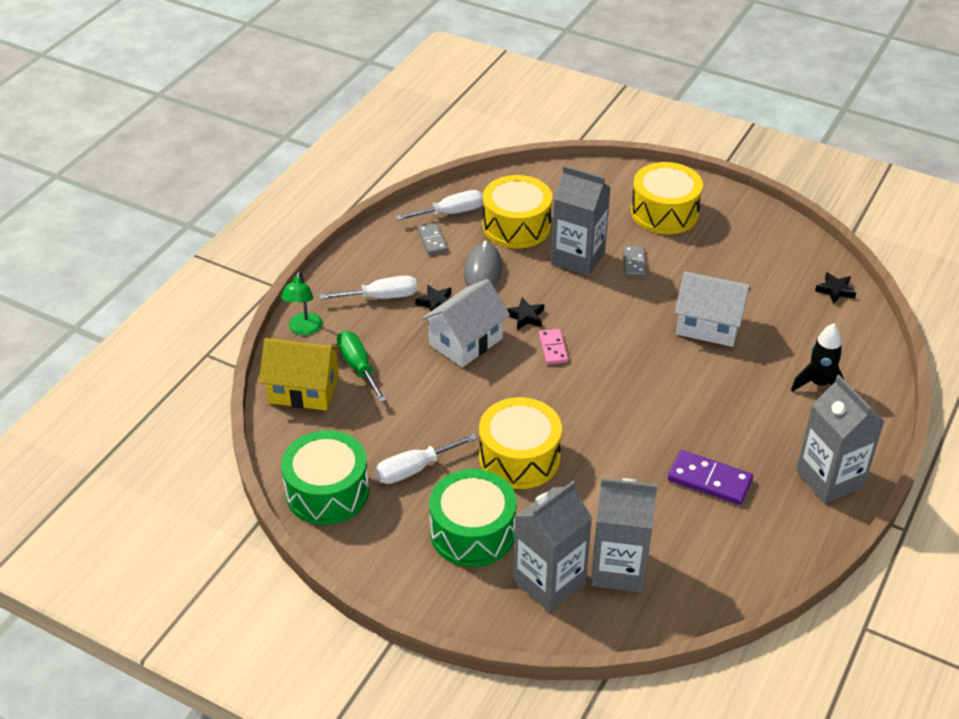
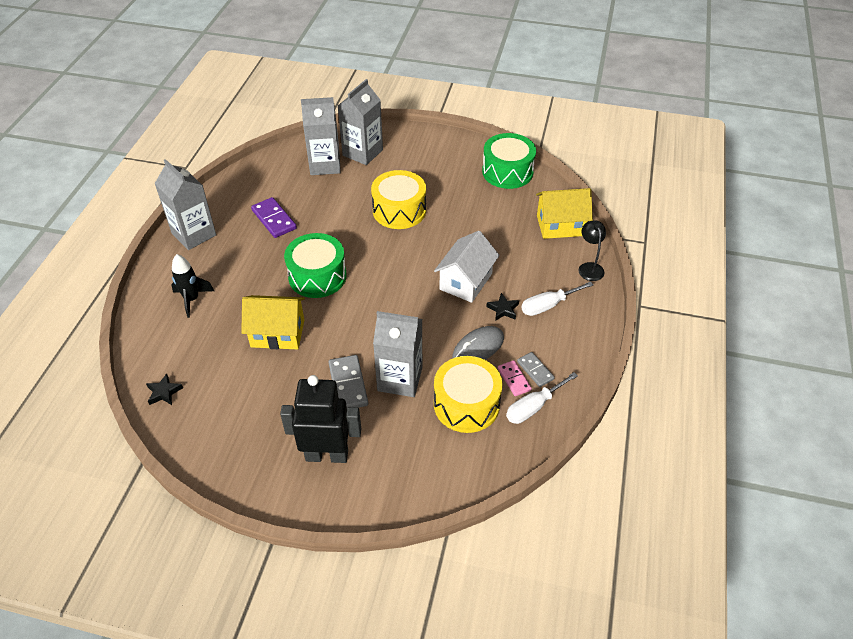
camera: 165 degrees right, 5 degrees up
green lamp [281,272,322,335] -> black lamp [578,220,606,281]
green screwdriver [337,331,387,403] -> none
white screwdriver [375,434,478,484] -> none
green drum [429,469,517,567] -> green drum moved to [284,233,347,298]
grey mouse [464,241,502,286] -> grey mouse turned 60 degrees clockwise [452,326,504,360]
black star [507,298,544,330] -> none
pink domino [539,329,568,365] -> pink domino moved to [498,360,532,396]
grey domino [623,246,646,277] -> grey domino [328,355,368,408], size x1.58
yellow drum [631,162,703,234] -> black robot [280,375,361,463]
purple domino [668,450,753,505] -> purple domino turned 45 degrees clockwise [251,197,297,238]
white house [675,271,751,347] -> yellow house [241,295,305,349]

